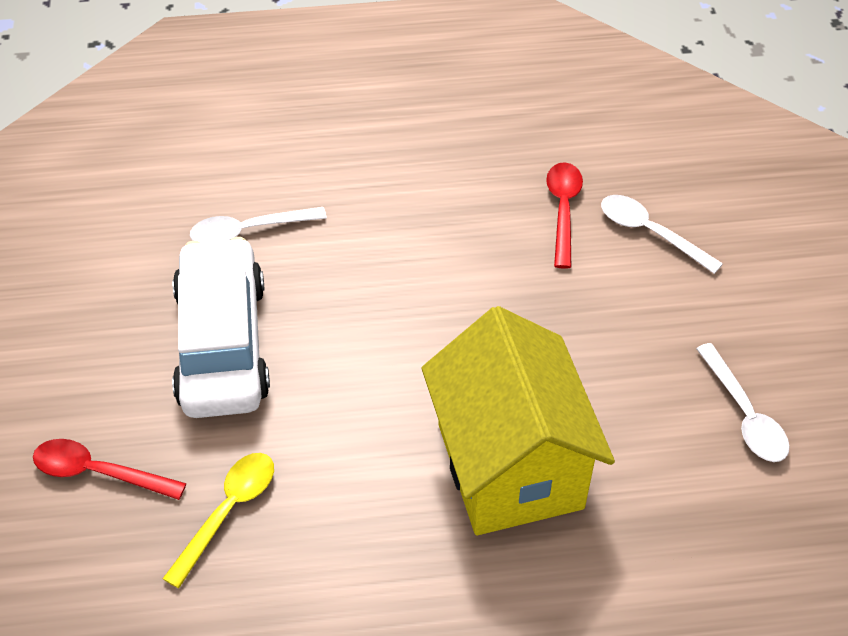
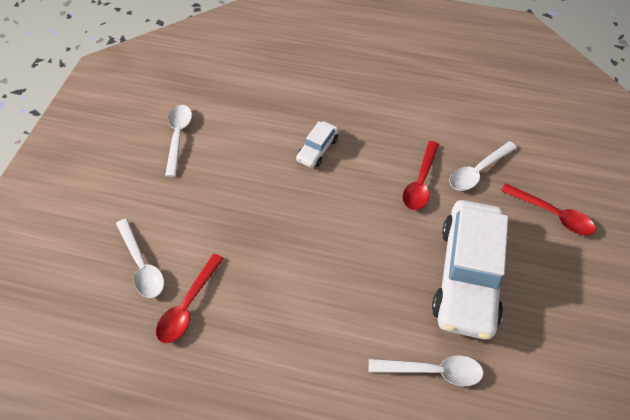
camera: 160 degrees left, 5 degrees up
yellow spoon [163,453,274,588] -> white spoon [449,141,517,191]
yellow house [422,306,615,535] -> white car [296,121,339,168]
none -> red spoon [402,141,439,210]

